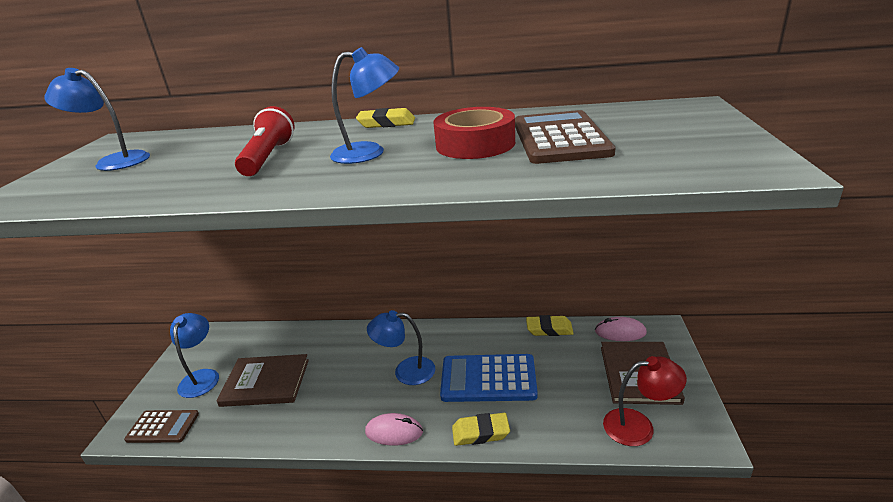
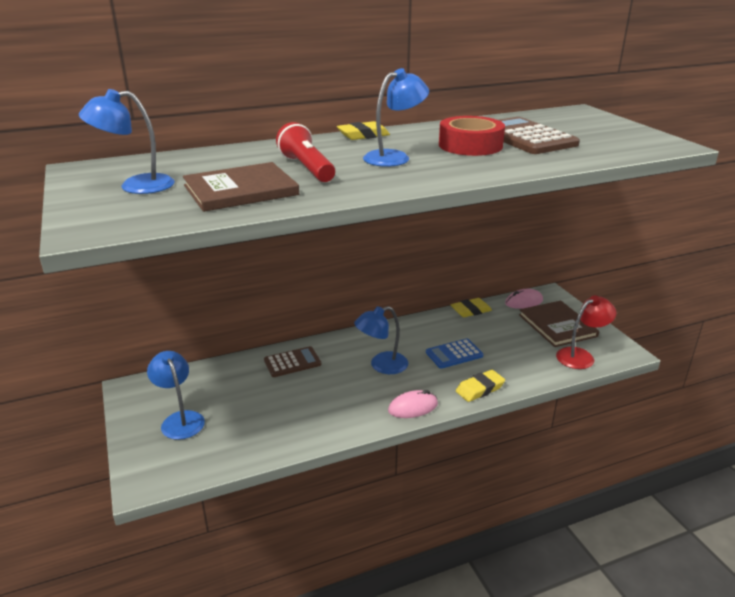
camera: 30 degrees left, 0 degrees up
brown calculator [124,410,199,443] -> brown calculator moved to [264,346,321,377]
brown book [216,354,309,407] -> brown book moved to [183,162,299,212]
blue calculator [440,354,538,402] -> blue calculator [426,339,483,369], size x0.62

